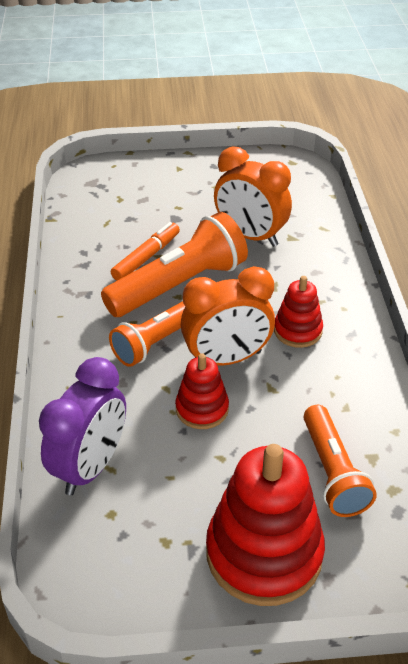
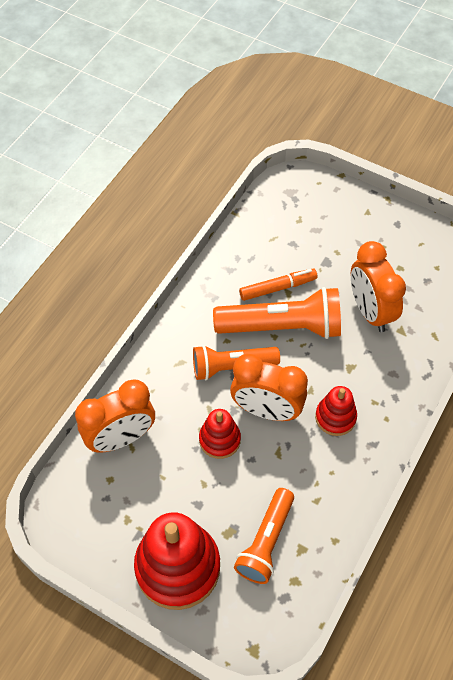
camera: 35 degrees right, 15 degrees up
purple clock [39,357,126,495] -> orange clock [75,380,155,453]

